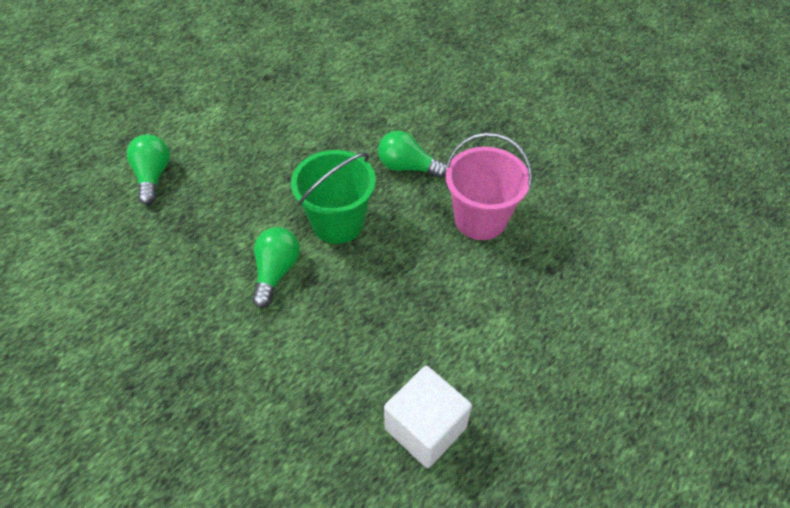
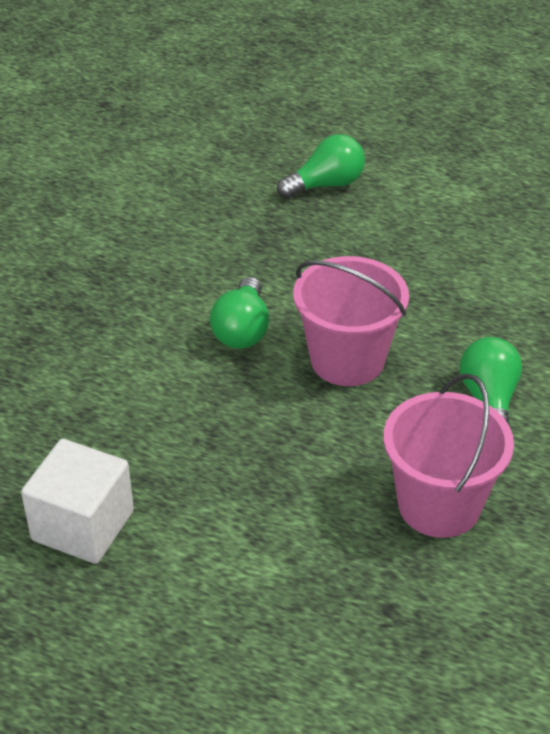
camera: 70 degrees right, 10 degrees down
green light bulb [252,227,300,308] -> green light bulb turned 105 degrees clockwise [210,277,269,349]
green bucket [291,150,376,244] -> pink bucket [293,256,409,386]

